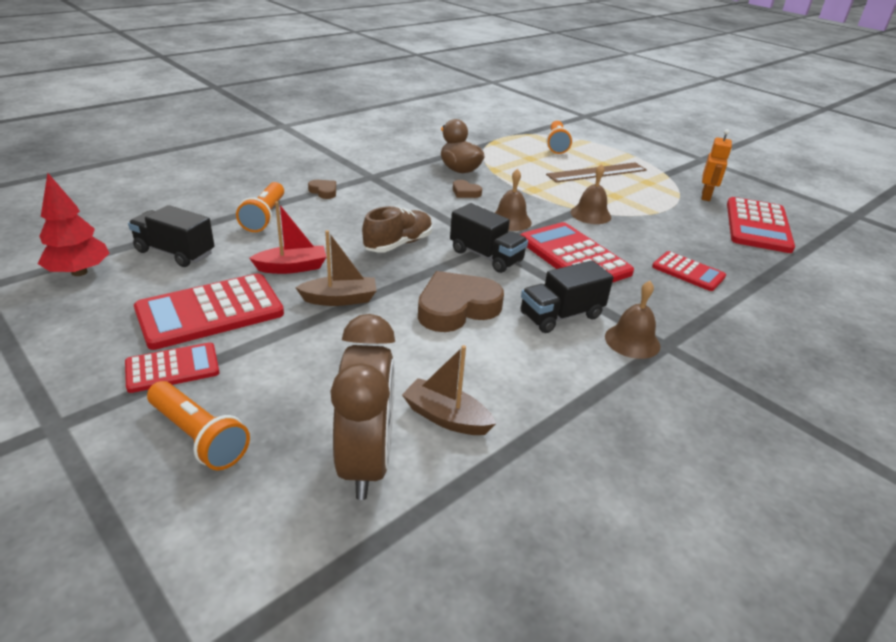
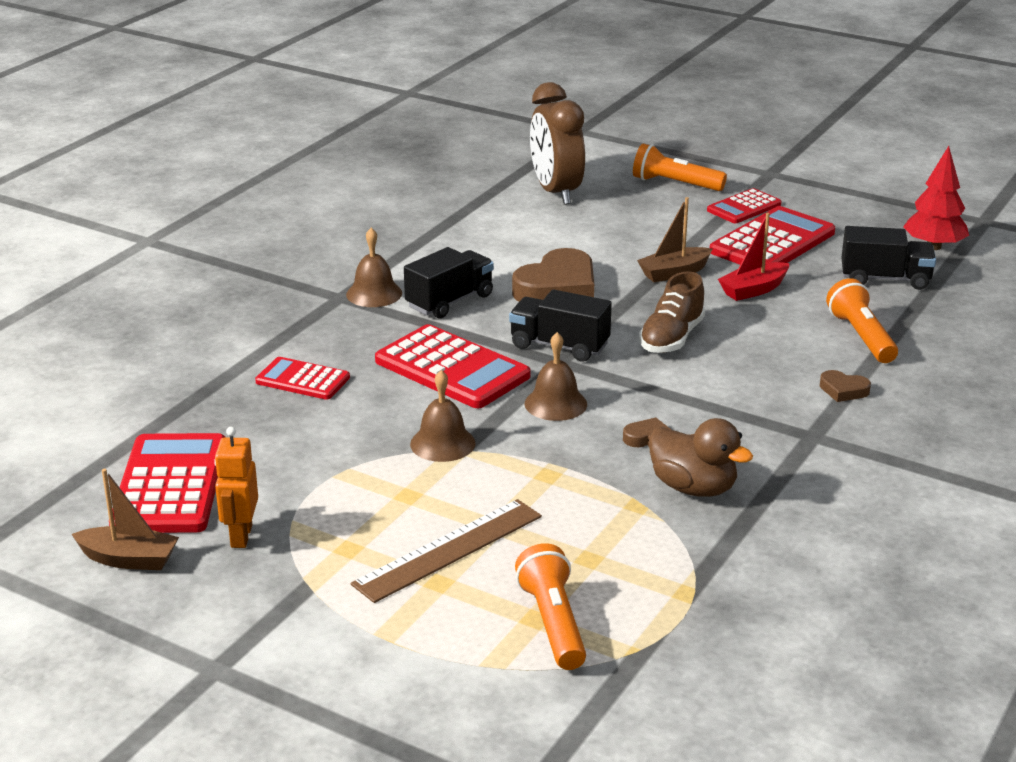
camera: 165 degrees right, 5 degrees down
brown boat [402,345,496,435] -> brown boat moved to [72,469,179,570]

